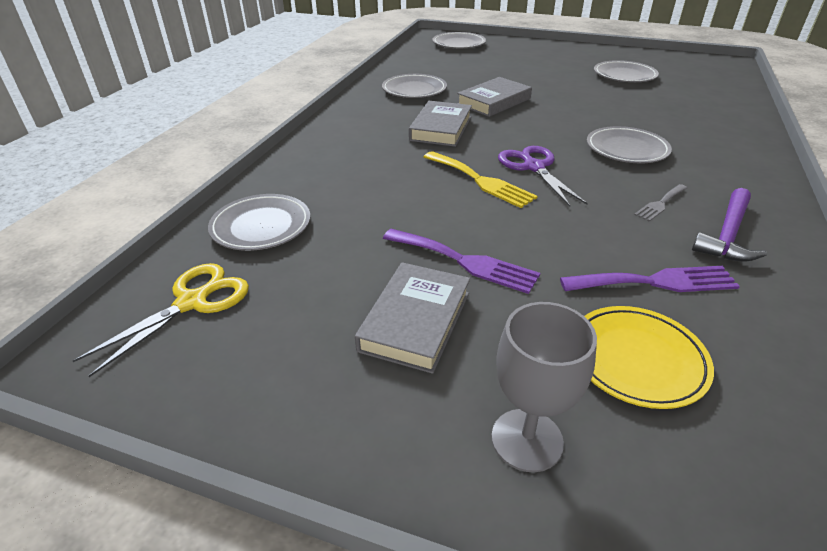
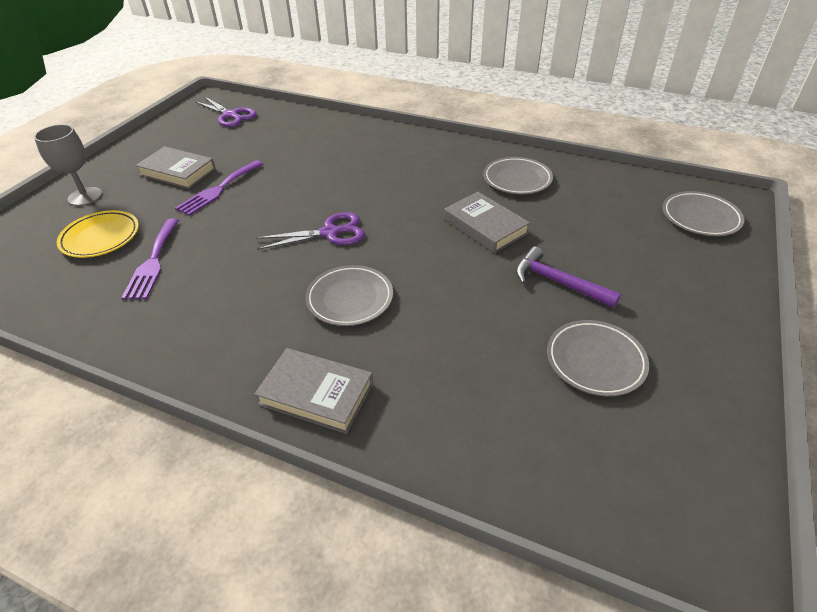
camera: 95 degrees right, 5 degrees up
yellow scissors [73,263,249,377] -> purple scissors [194,96,257,127]
grey plate [208,194,310,251] -> none
grey book [409,101,472,147] -> grey book moved to [254,348,373,434]
yellow fork [424,151,537,208] -> none
grey fork [634,184,687,221] -> none
purple hammer [692,188,767,262] -> purple hammer moved to [516,246,621,308]

